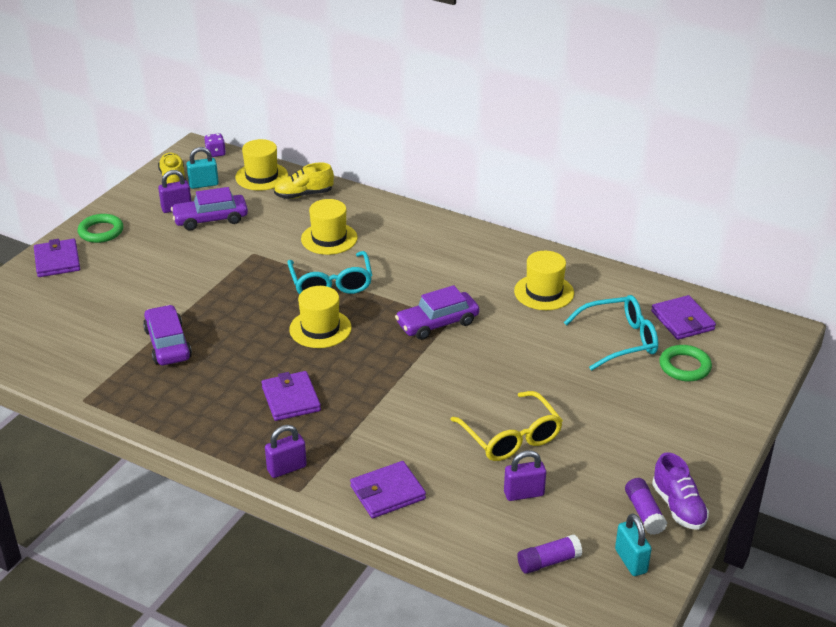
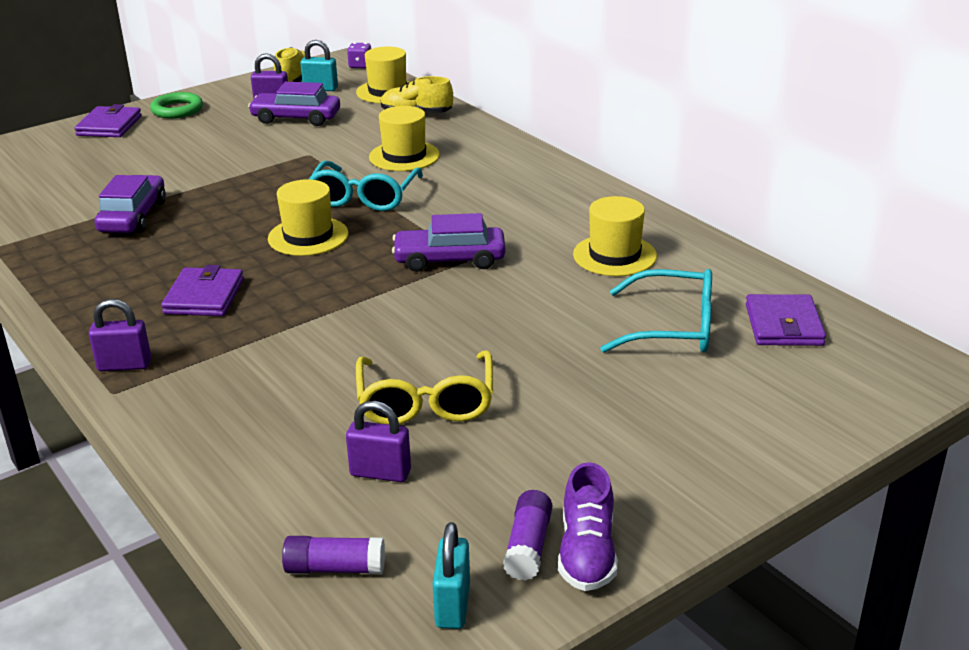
camera: 25 degrees right, 5 degrees down
purple wallet [350,461,426,518] -> none
green ring [659,345,712,381] -> none

